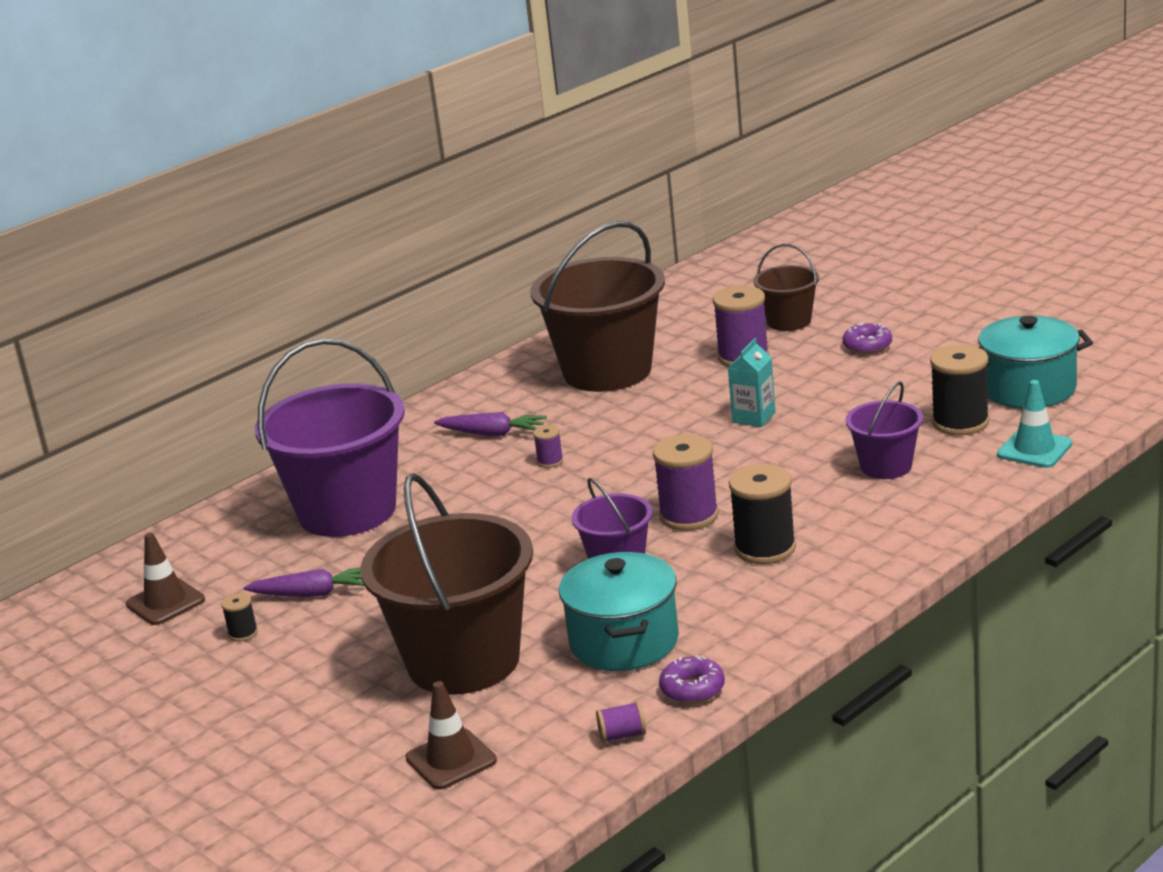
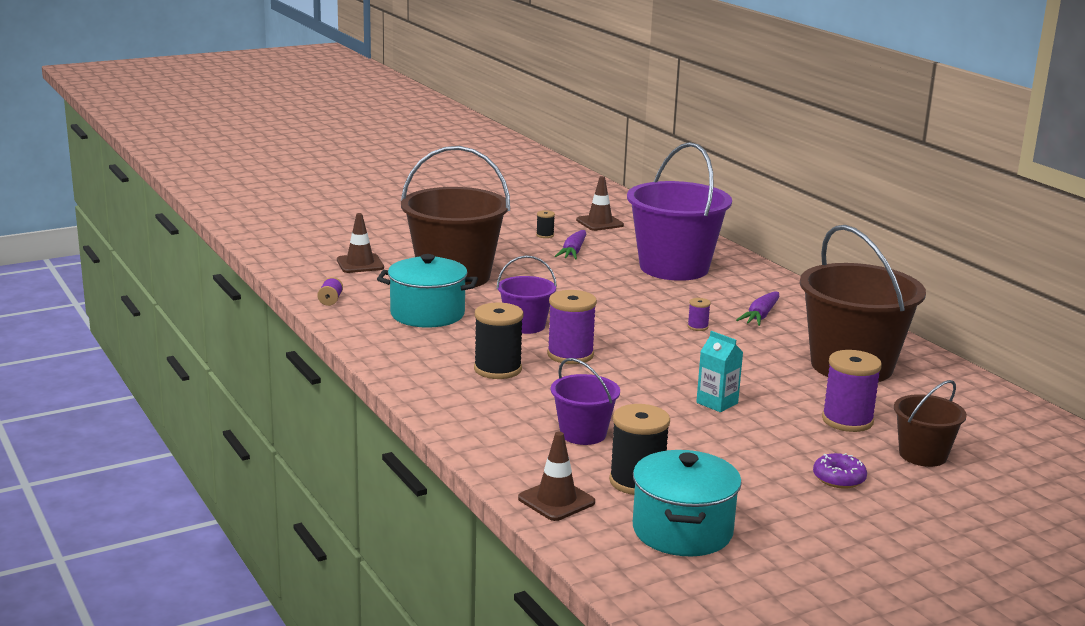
camera: 100 degrees right, 5 degrees down
purple donut [659,656,725,704] -> none
turquoise traffic cone [997,380,1072,468] -> brown traffic cone [518,432,595,521]

